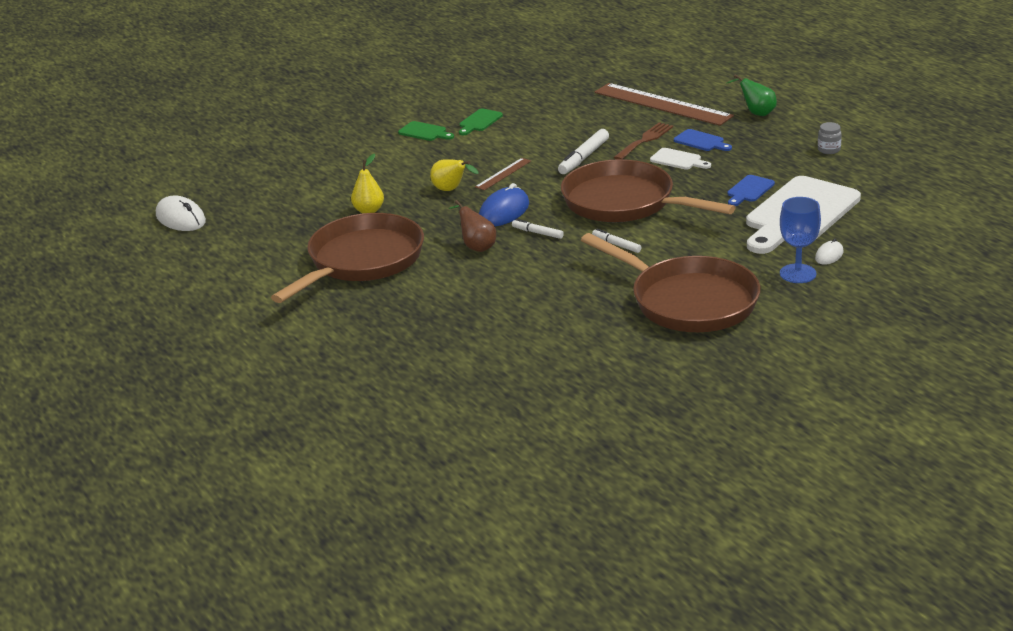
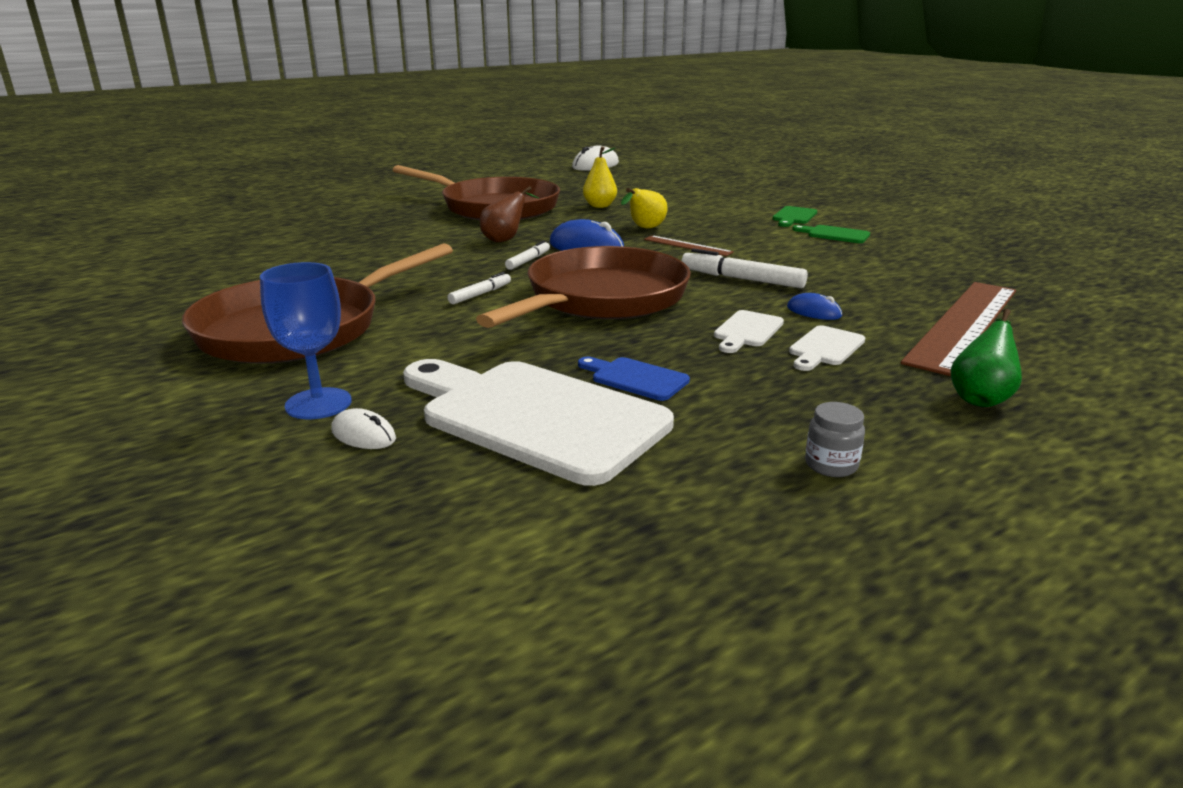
camera: 85 degrees right, 5 degrees down
brown fork [614,122,673,160] -> blue mouse [787,293,842,320]
blue cutting board [674,129,732,151] -> white cutting board [789,325,865,371]

